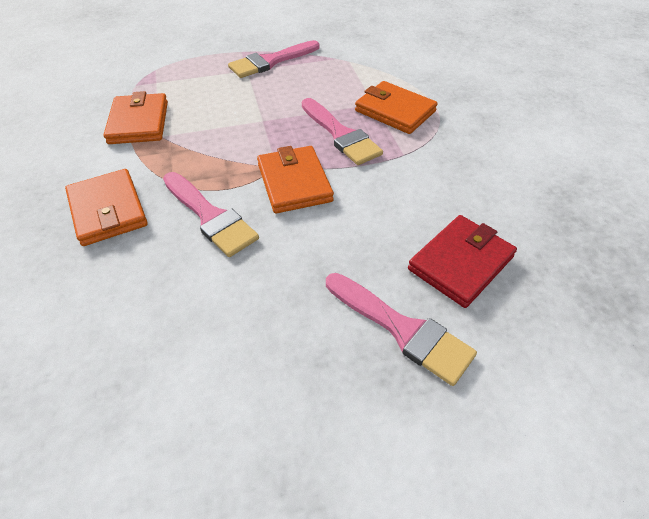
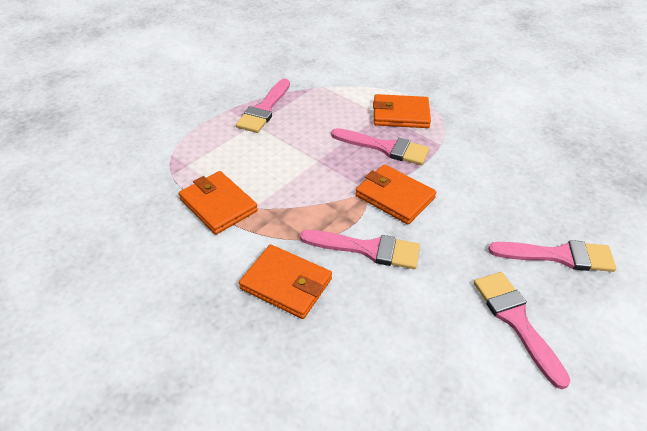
camera: 35 degrees left, 5 degrees down
red wallet [408,215,517,308] -> none
none -> pink brush [474,272,570,389]

